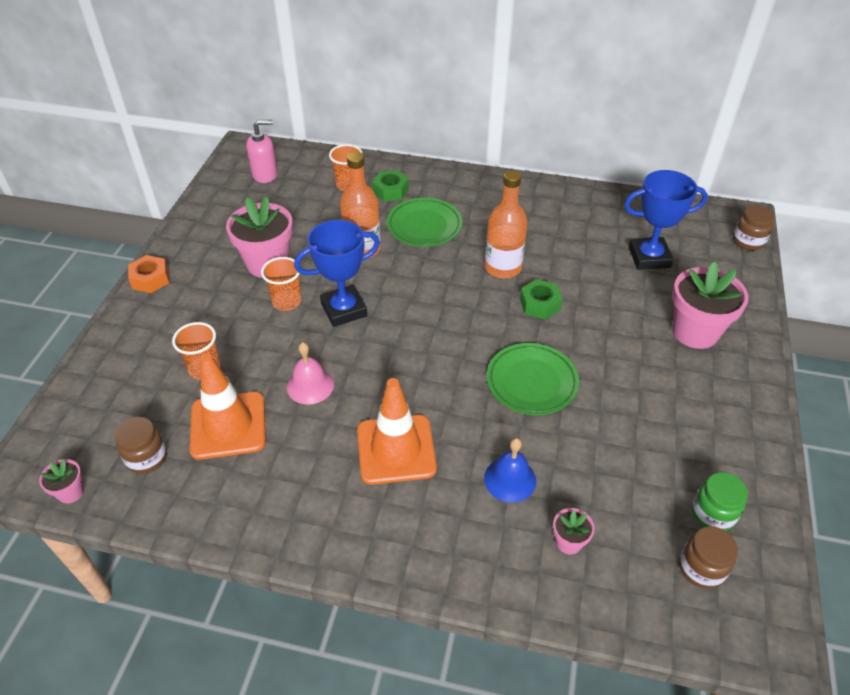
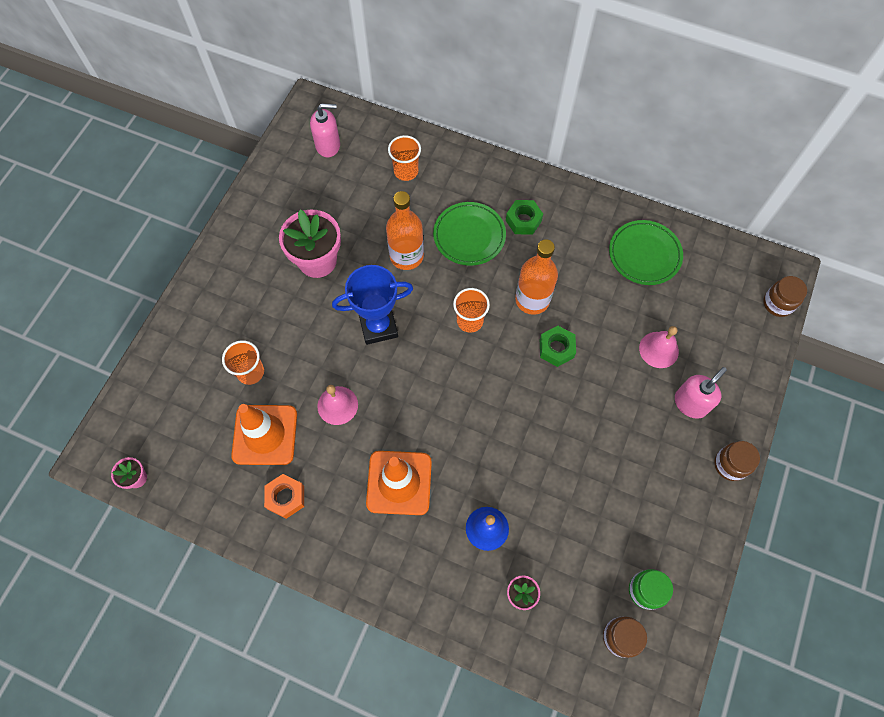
camera: 10 degrees right, 20 degrees up
brown jar [115,417,167,474] -> brown jar moved to [714,441,760,481]
orange nut [128,255,169,293] -> orange nut moved to [264,474,304,519]
orange cup [261,257,301,311] -> orange cup moved to [453,288,490,333]
green nut [372,170,409,201] -> green nut moved to [506,200,543,235]
green plate [487,343,579,415] -> green plate moved to [609,220,683,285]
blue trophy [624,170,708,270] -> none
pink flower pot [672,261,749,349] -> pink soap dispenser [675,367,727,419]
none -> pink bell [639,326,679,368]

